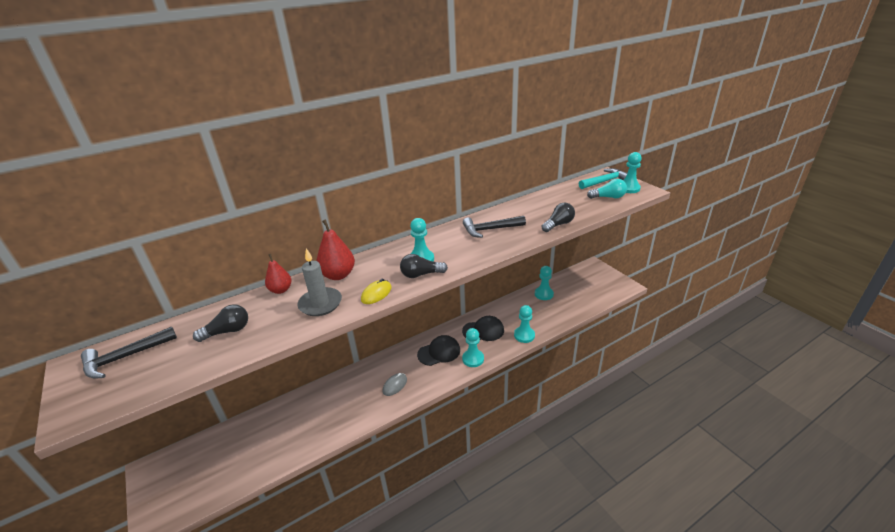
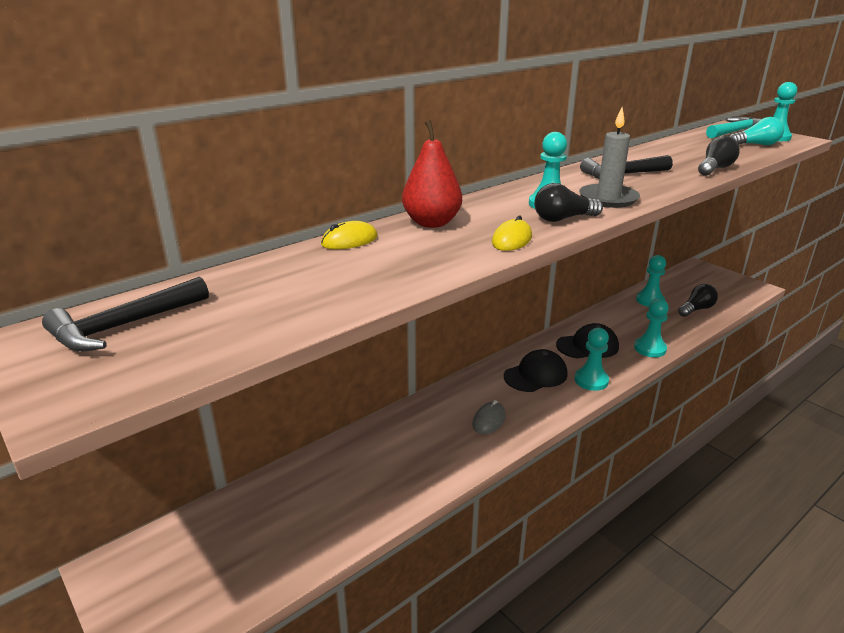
camera: 10 degrees left, 5 degrees down
black light bulb [193,304,248,342] -> black light bulb moved to [678,284,718,317]
red pear [265,254,292,294] -> yellow mouse [321,221,378,249]
grey candle [297,248,342,316] -> grey candle moved to [579,107,640,208]

